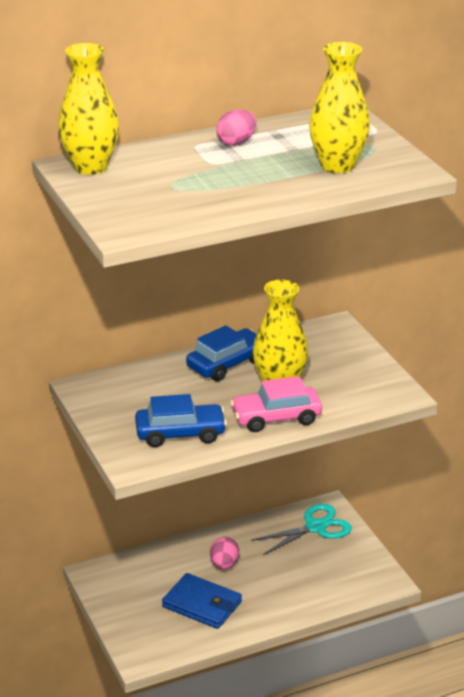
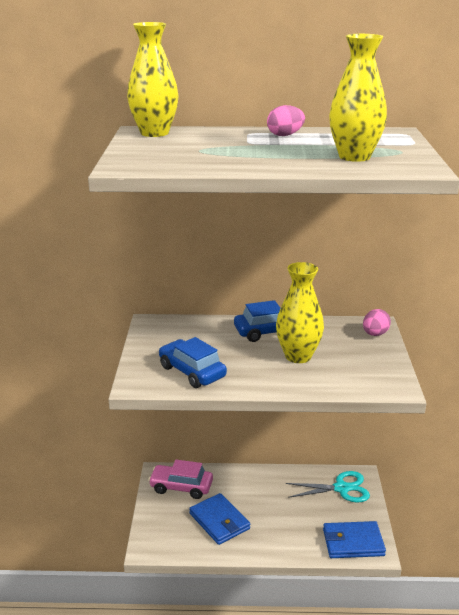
camera: 25 degrees right, 5 degrees down
blue car [135,394,227,447] -> blue car turned 150 degrees counterclockwise [159,337,227,388]
pink egg [210,537,239,570] -> pink egg moved to [363,309,391,336]
pink car [230,376,322,432] -> pink car moved to [148,460,213,499]
none -> blue wallet [323,521,386,558]

